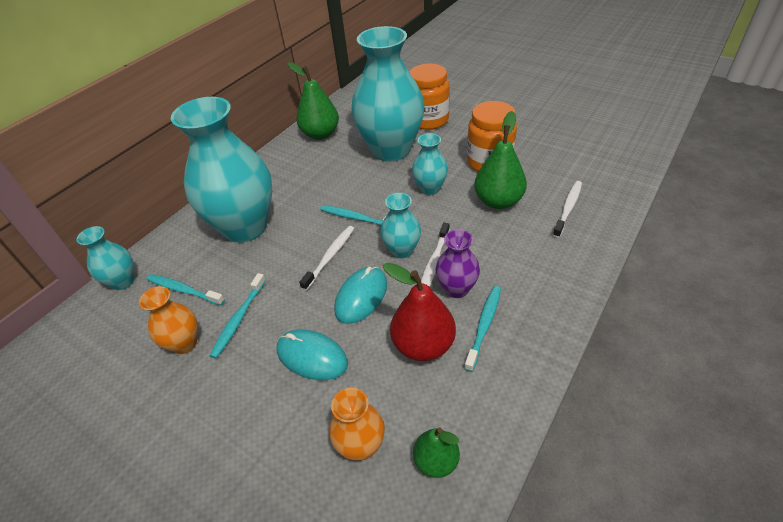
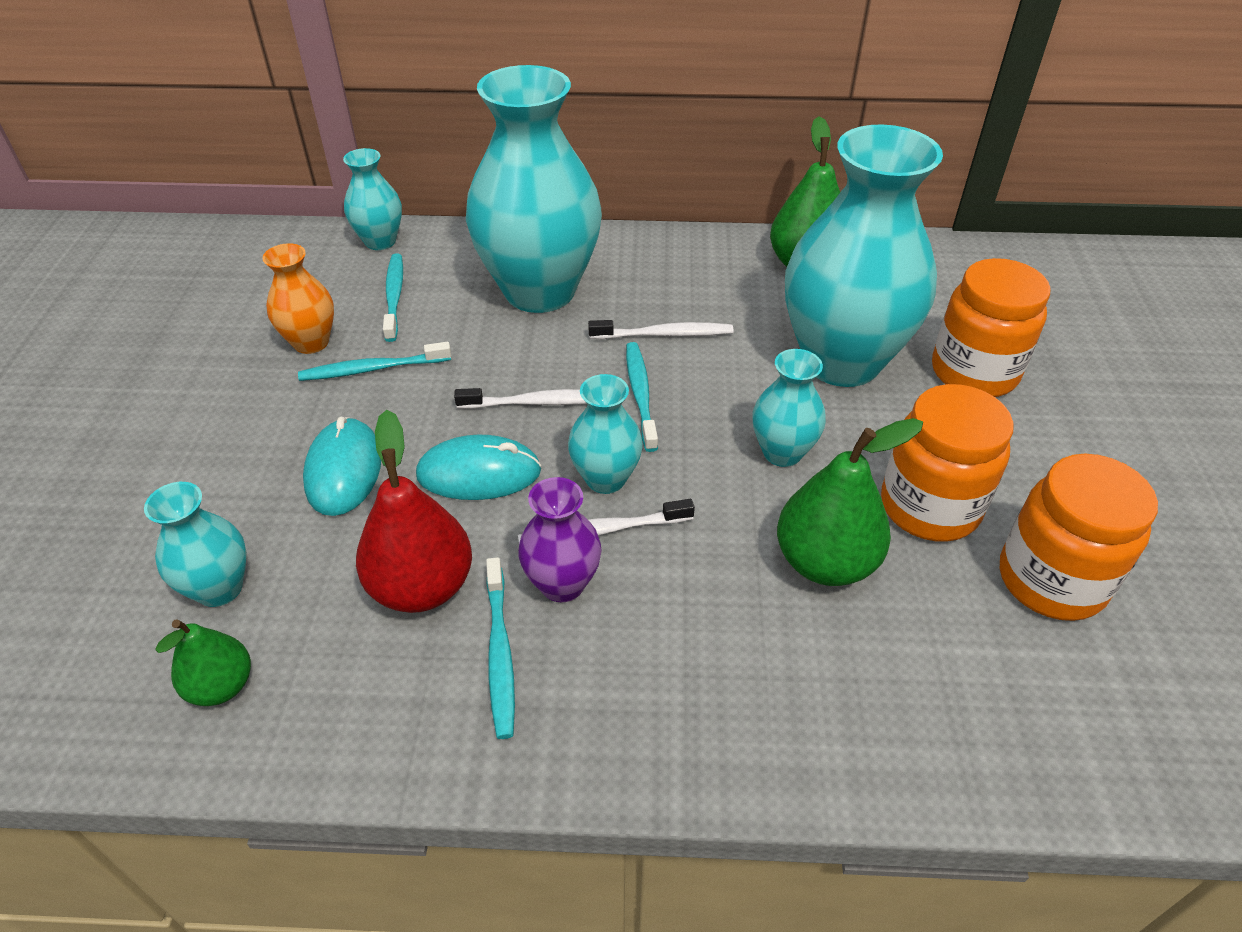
camera: 55 degrees right, 0 degrees up
orange vase [329,388,385,461] -> turquoise vase [144,482,247,607]
turquoise toothbrush [464,286,501,372] -> turquoise toothbrush turned 90 degrees clockwise [486,557,515,739]
white toothbrush [553,181,582,238] -> white toothbrush moved to [588,320,733,339]
none -> orange jar [1000,454,1158,621]

